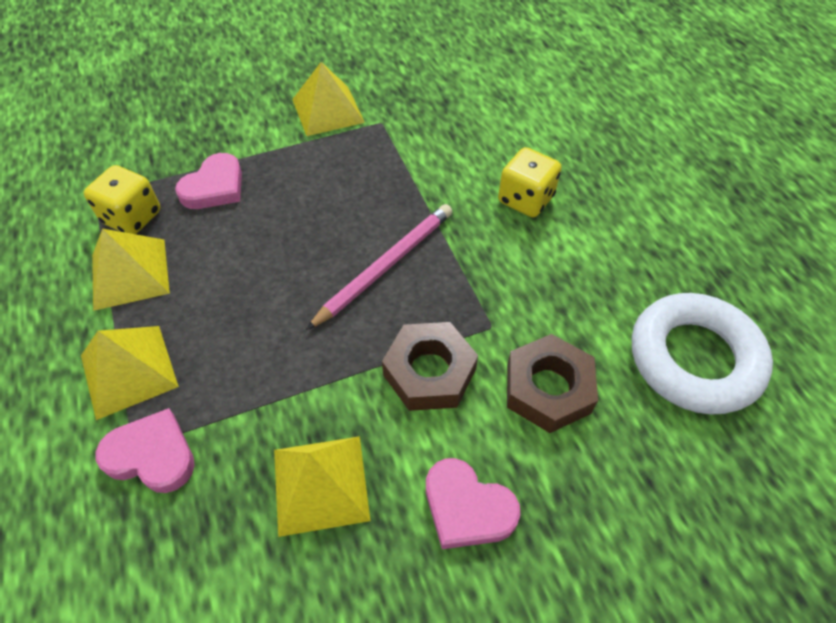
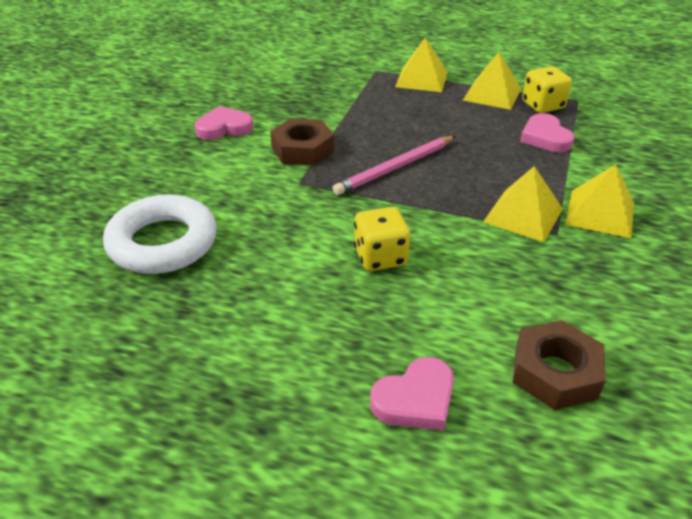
camera: 130 degrees right, 15 degrees down
pink heart [96,408,195,493] -> pink heart moved to [370,357,454,431]
yellow pyramid [274,436,370,537] -> yellow pyramid moved to [483,166,563,242]
pink pencil [306,204,452,330] -> pink pencil turned 60 degrees clockwise [333,136,456,195]
brown nut [507,334,598,433] -> brown nut moved to [513,320,606,410]

